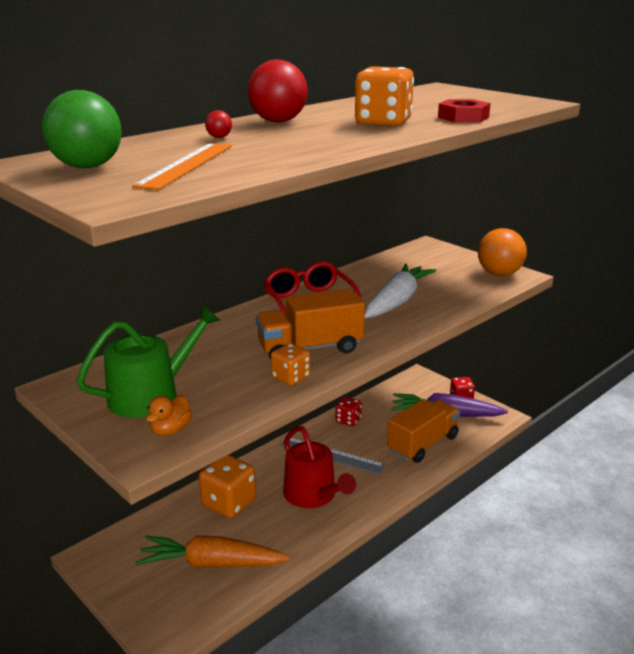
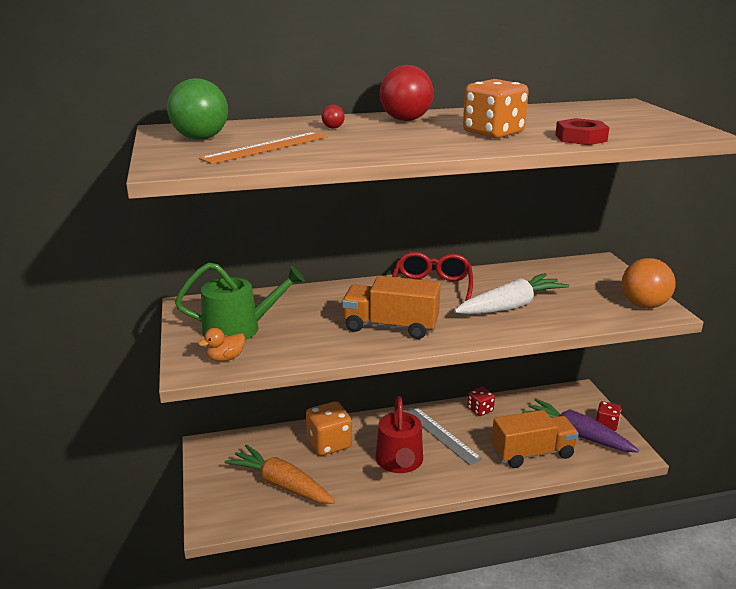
camera: 30 degrees right, 0 degrees up
orange dice [271,343,310,386] -> none

